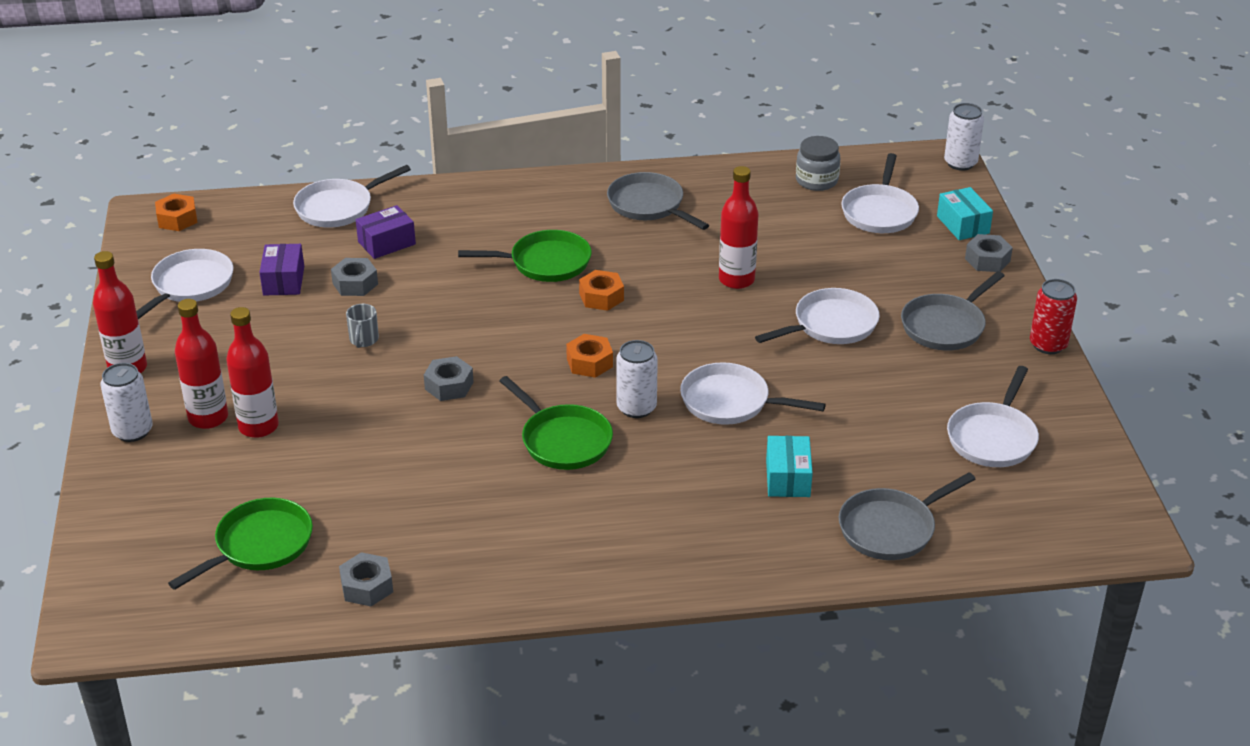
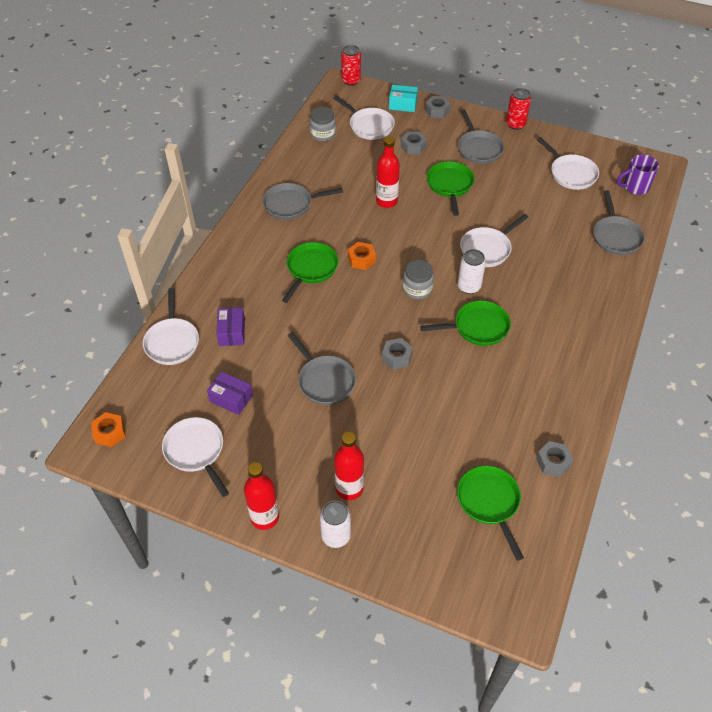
camera: 60 degrees left, 15 degrees up
red bottle [226,307,279,438] -> none
grey nut [331,258,378,296] -> grey nut moved to [401,131,427,154]
grey mug [346,304,379,348] -> grey pan [287,332,356,405]
orange nut [566,334,613,378] -> grey jar [403,260,434,299]
white pan [755,288,880,344] -> green pan [427,161,474,216]
turquoise box [766,436,813,497] -> none
white can [944,103,984,171] -> red can [341,45,361,86]
none -> purple mug [617,154,659,195]

